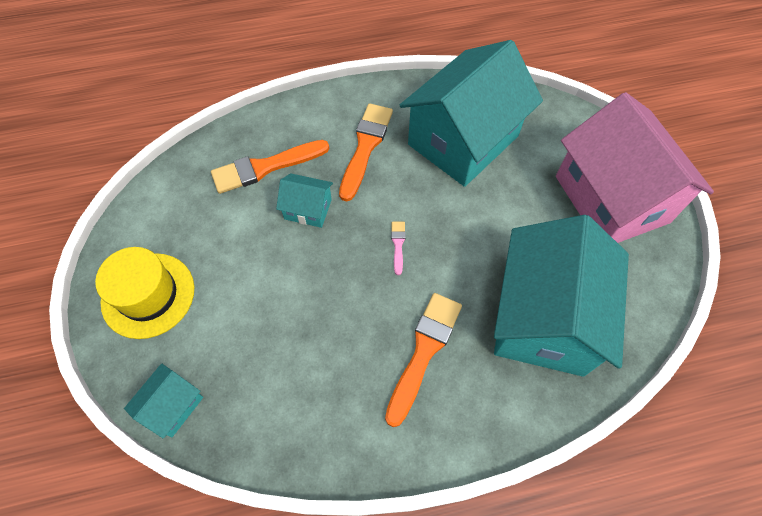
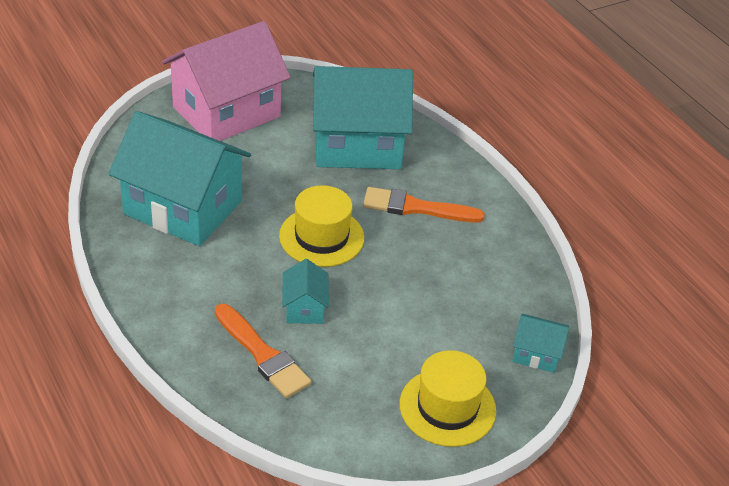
camera: 110 degrees left, 20 degrees down
orange brush [339,103,393,201] -> none
pink brush [391,222,406,275] -> yellow hat [279,185,364,267]

